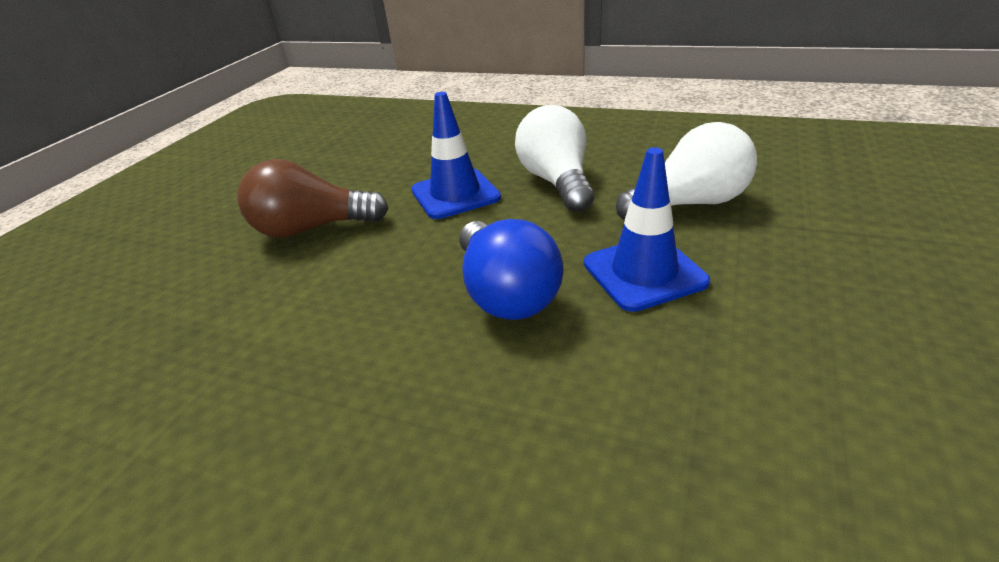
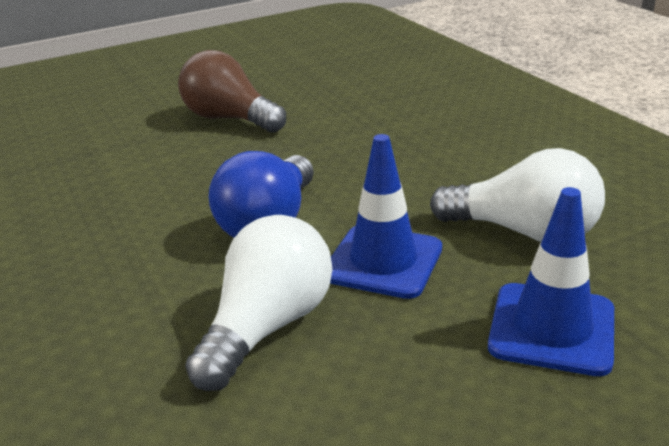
camera: 40 degrees right, 5 degrees down
blue traffic cone [411,92,501,219] -> blue traffic cone moved to [488,187,614,376]
white light bulb [515,105,594,212] -> white light bulb moved to [185,215,332,391]

